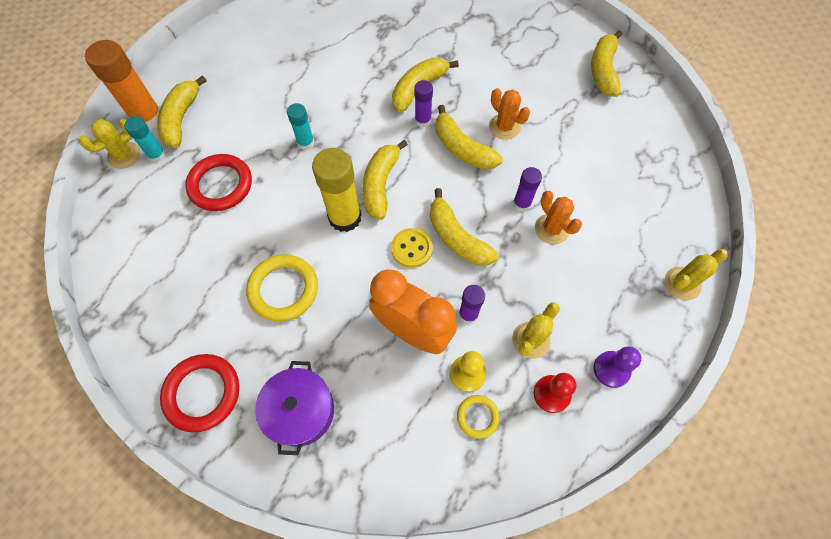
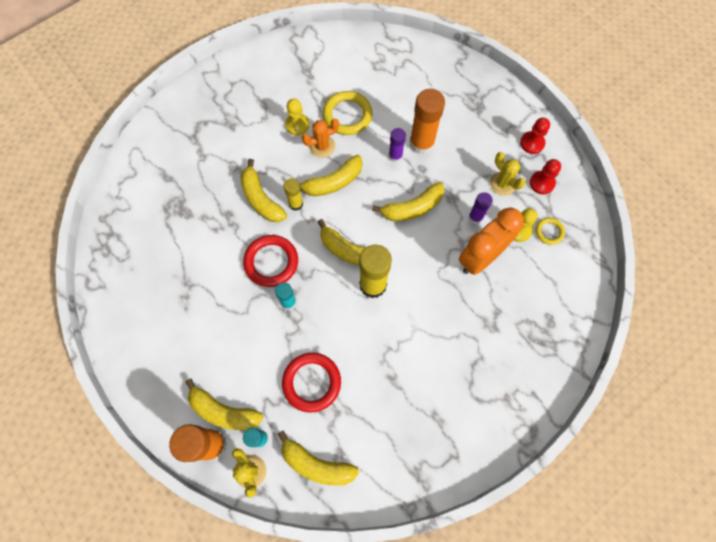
camera: 75 degrees left, 5 degrees up
red ring [160,354,239,433] -> red ring moved to [243,235,298,287]
yellow ring [246,254,318,322] -> yellow ring moved to [323,91,373,135]
purple pot [255,361,334,455] -> none
yellow button [391,228,433,268] -> none
purple glue stick [414,80,433,128] -> yellow glue stick [284,178,303,211]
orange cactus [535,191,582,244] -> orange glue stick [410,89,445,154]
yellow banana [591,30,622,97] -> yellow banana moved to [278,430,359,486]
purple pawn [593,347,642,388] -> red pawn [520,118,550,154]
yellow cactus [665,249,728,300] -> none
none -> yellow pawn [285,99,309,136]

